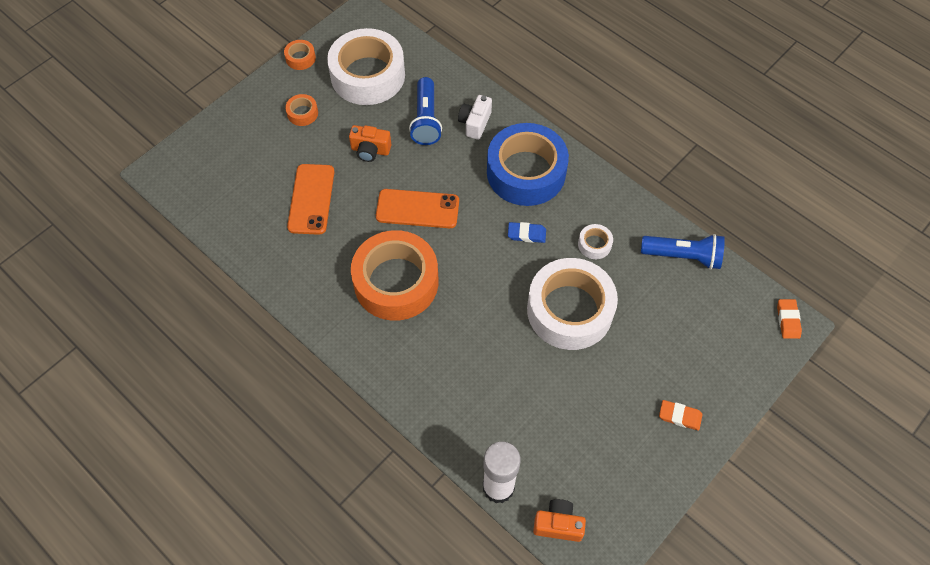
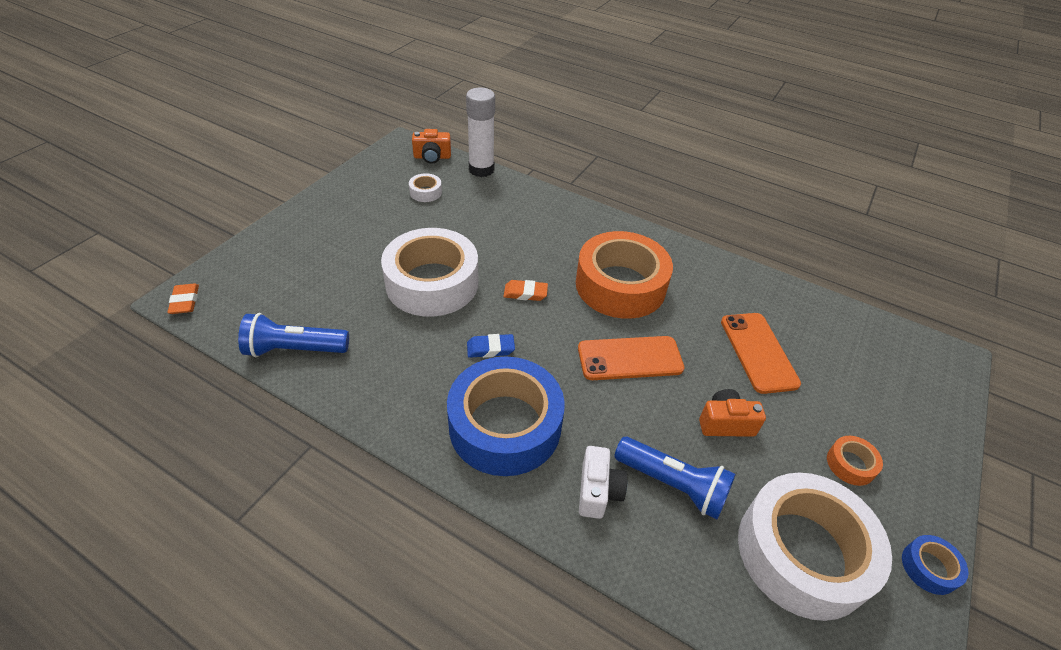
camera: 165 degrees right, 15 degrees down
orange tape [284,40,316,70] -> blue tape [902,535,969,595]
blue flashlight [409,77,442,145] -> blue flashlight turned 135 degrees clockwise [614,437,736,519]
white tape [578,224,613,259] -> white tape moved to [409,173,442,202]
orange eraser [659,400,702,431] -> orange eraser moved to [503,280,548,301]

